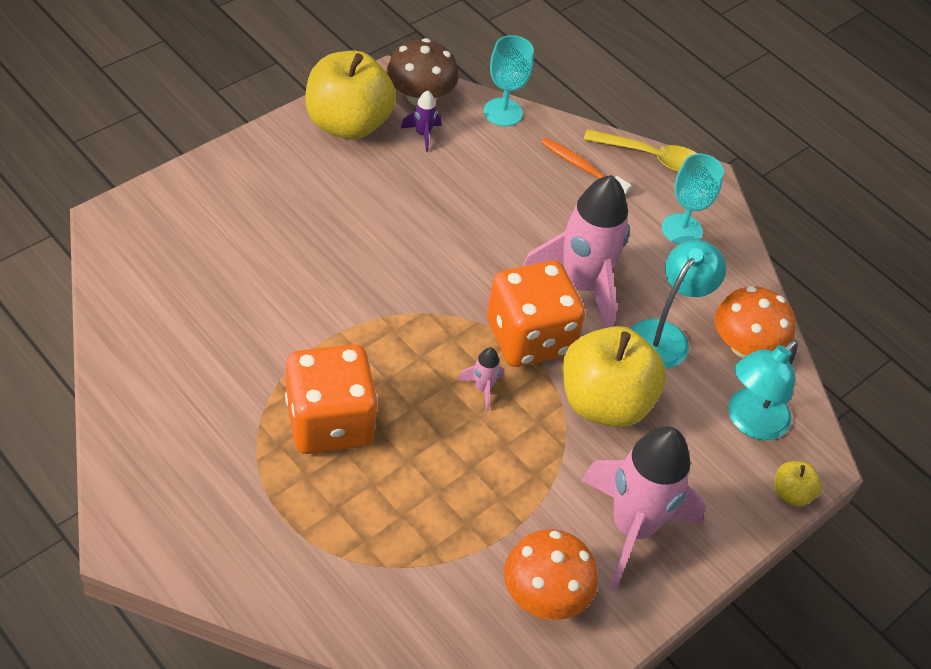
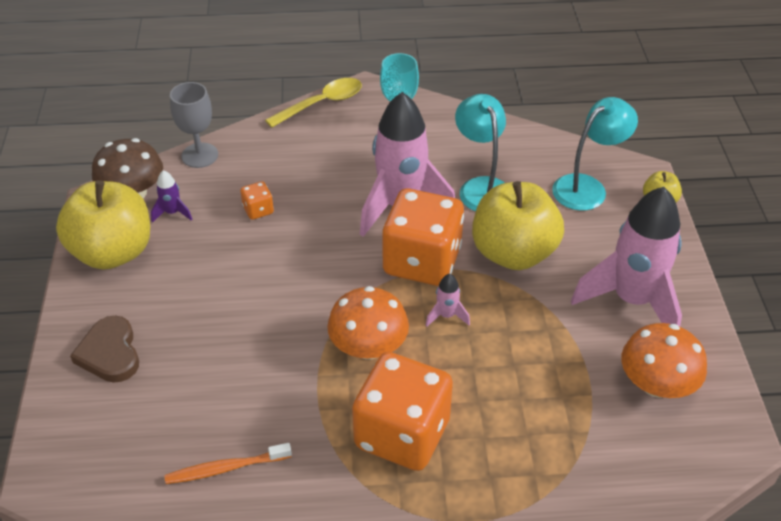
camera: 45 degrees left, 5 degrees down
turquoise goblet [484,35,534,126] -> grey goblet [170,82,218,168]
orange toothbrush [541,137,631,196] -> orange toothbrush moved to [165,443,292,484]
orange mushroom [715,286,796,358] -> orange mushroom moved to [327,286,409,360]
turquoise lamp [728,340,798,440] -> turquoise lamp turned 120 degrees counterclockwise [552,97,638,211]
none -> brown heart [70,315,139,383]
none -> orange dice [240,181,274,220]

